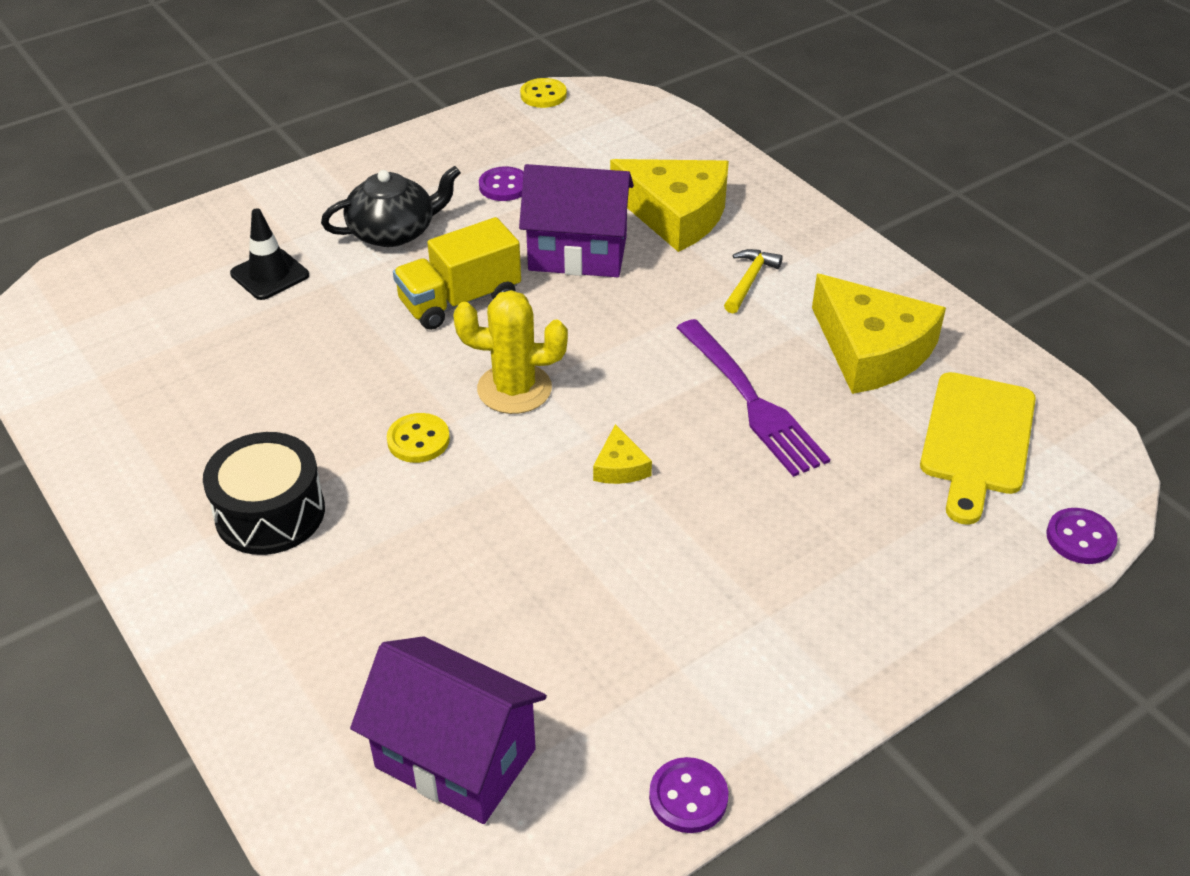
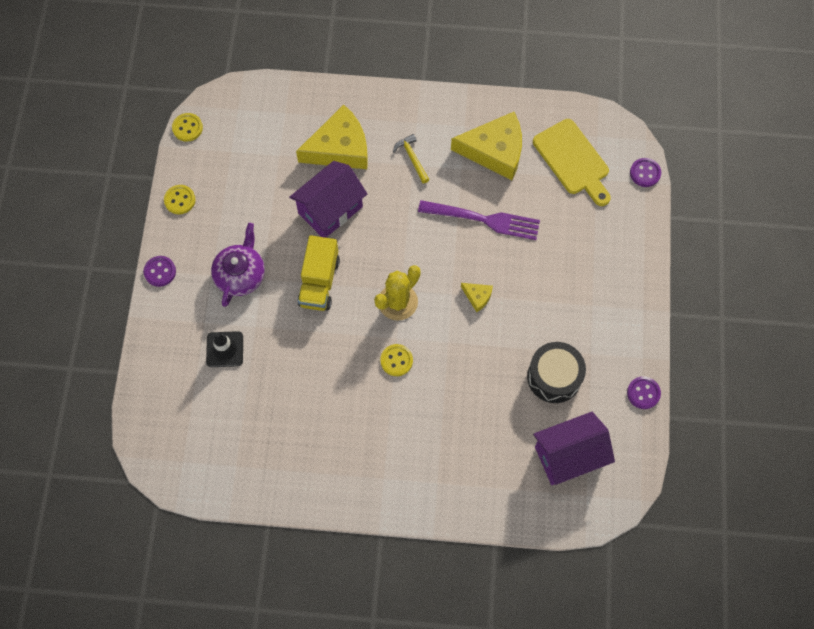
camera: 50 degrees left, 25 degrees up
black drum [203,432,325,555] -> black drum moved to [527,342,586,403]
black teapot [321,166,461,247] -> purple teapot [211,223,265,307]
purple button [479,166,524,201] -> purple button moved to [144,256,176,287]
none -> yellow button [164,185,196,214]

